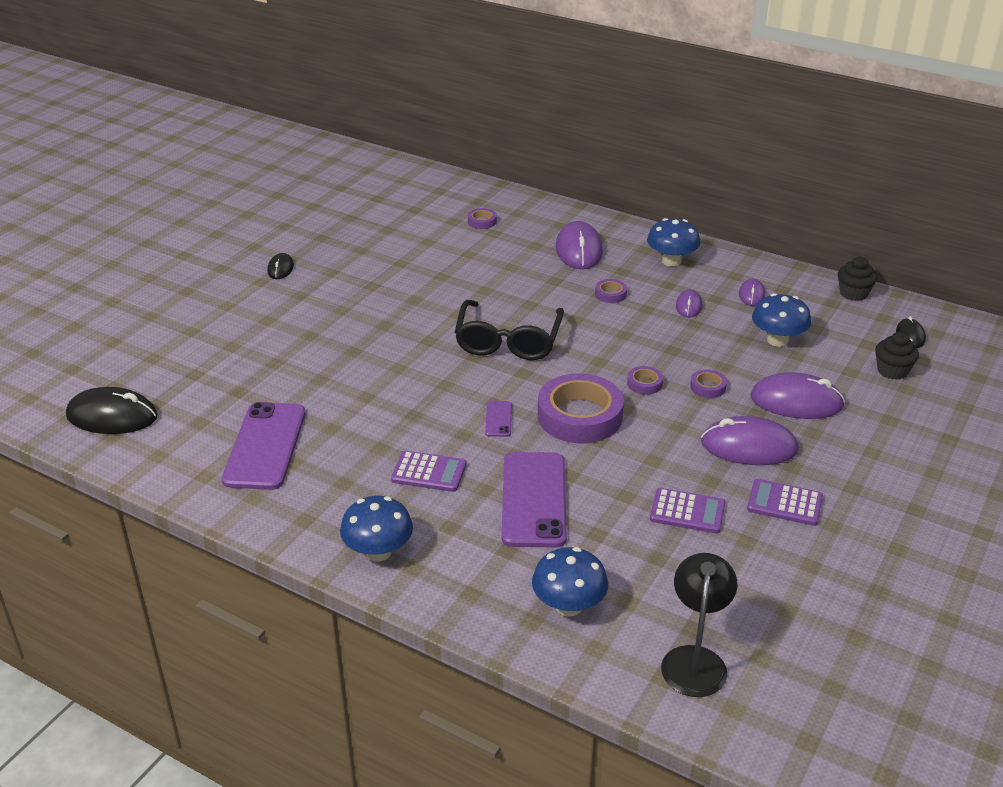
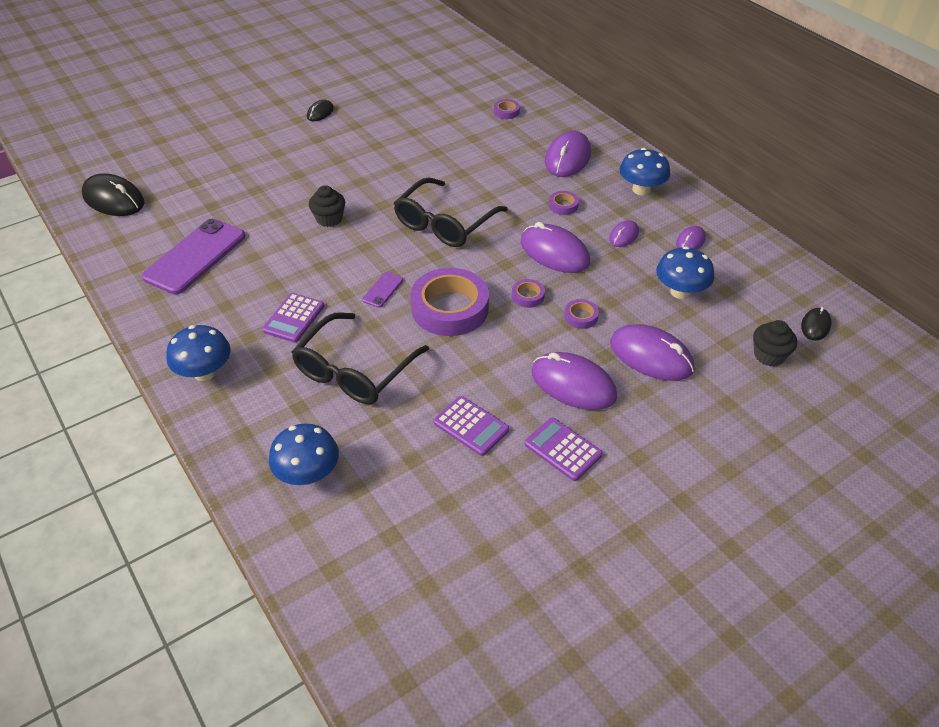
camera: 25 degrees right, 10 degrees up
purple calculator [391,451,466,492] -> purple calculator turned 75 degrees clockwise [262,293,324,343]
purple phone [502,452,567,548] -> black glasses [292,312,429,404]
black lamp [661,553,737,697] -> none
black cupcake [838,257,877,301] -> black cupcake moved to [309,185,345,227]
none -> purple mouse [521,222,590,273]

